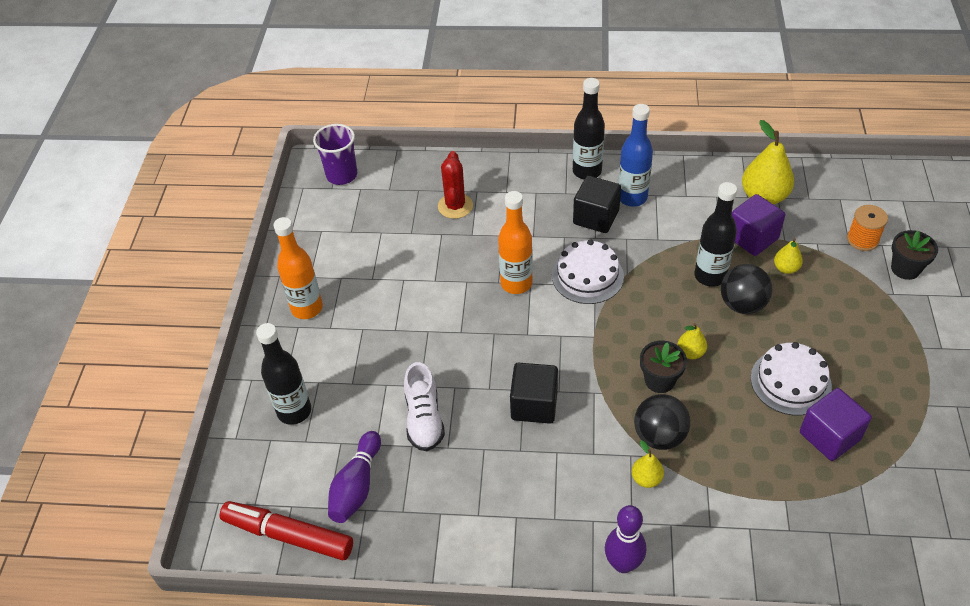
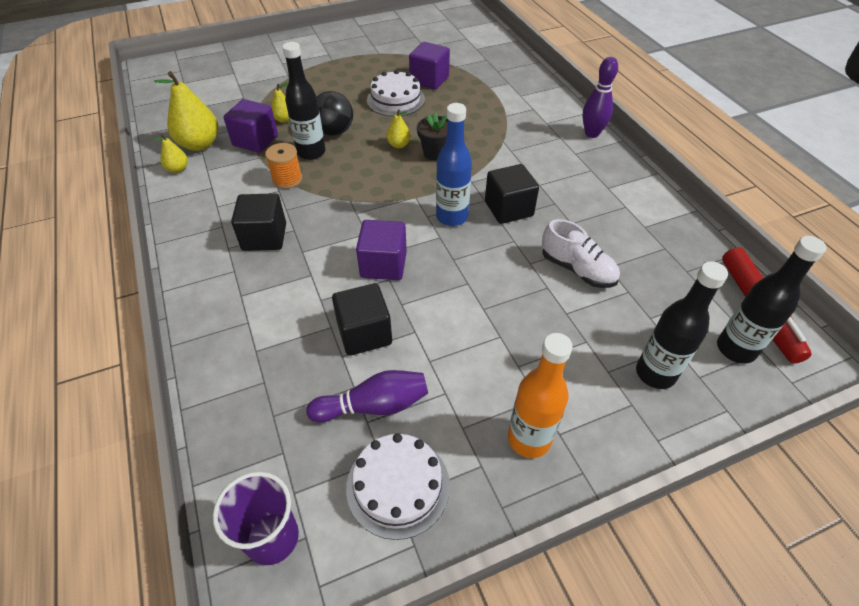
camera: 120 degrees left, 0 degrees up
purple bowling pin [328,431,381,523] -> purple bowling pin moved to [306,370,428,422]
white shoe [404,362,445,452] -> white shoe turned 75 degrees clockwise [542,219,620,288]
red cactus [438,151,473,219] -> none
orange bottle [498,191,533,294] -> purple cube [356,220,407,280]
white cake [552,239,624,304] -> white cake moved to [346,433,450,540]
black bottle [573,78,605,179] -> black bottle moved to [717,236,826,364]
blue bottle [618,104,653,207] -> blue bottle moved to [436,103,472,226]
yellow pear [632,440,664,488] -> yellow pear moved to [153,134,188,173]
black ball [634,394,690,450] -> none
orange spool [847,205,888,251] -> orange spool moved to [265,143,302,189]
black flower pot [891,230,938,280] -> none
none -> black cube [332,283,392,356]

